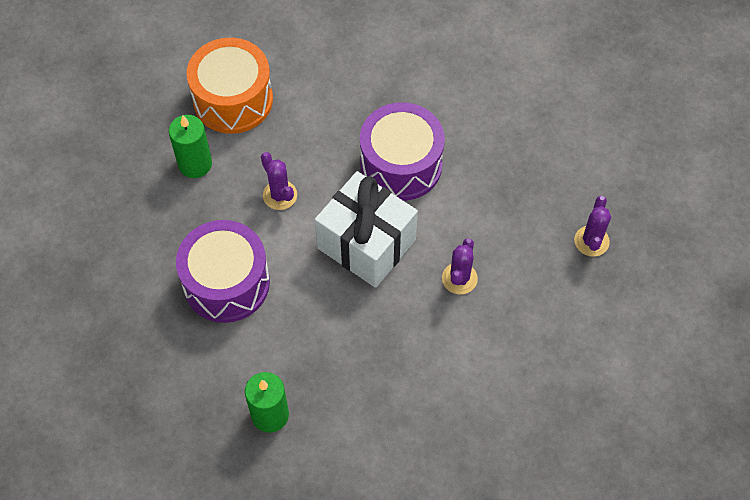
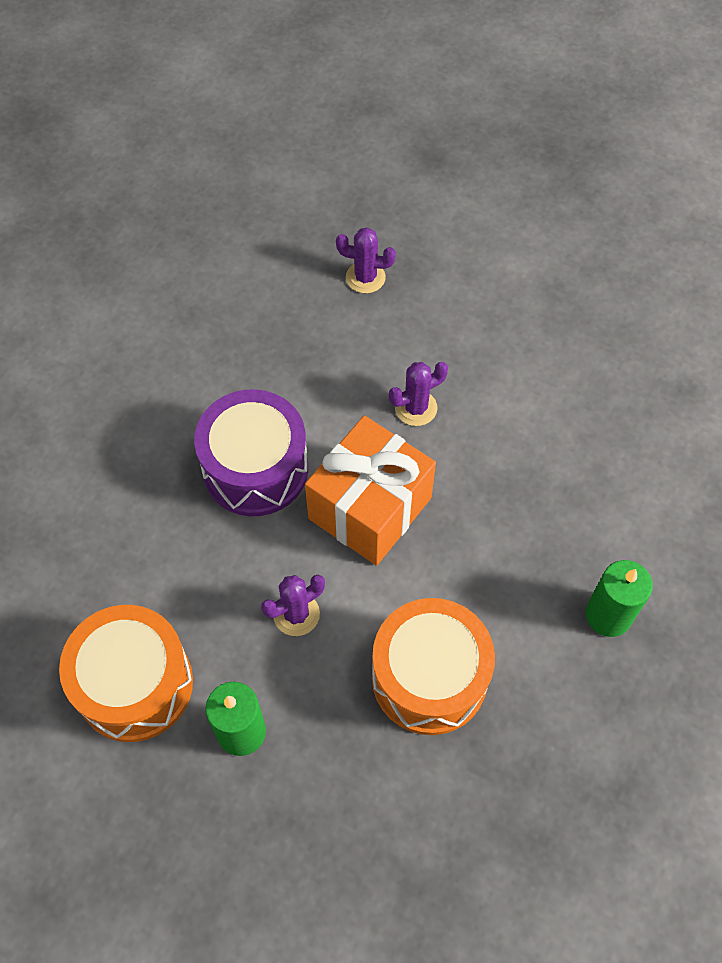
camera: 90 degrees left, 0 degrees up
purple drum [176,220,270,323] -> orange drum [372,598,495,735]
white gift [315,171,418,288] -> orange gift [305,416,436,566]
purple cactus [442,238,478,294] -> purple cactus turned 45 degrees counterclockwise [389,362,448,426]

